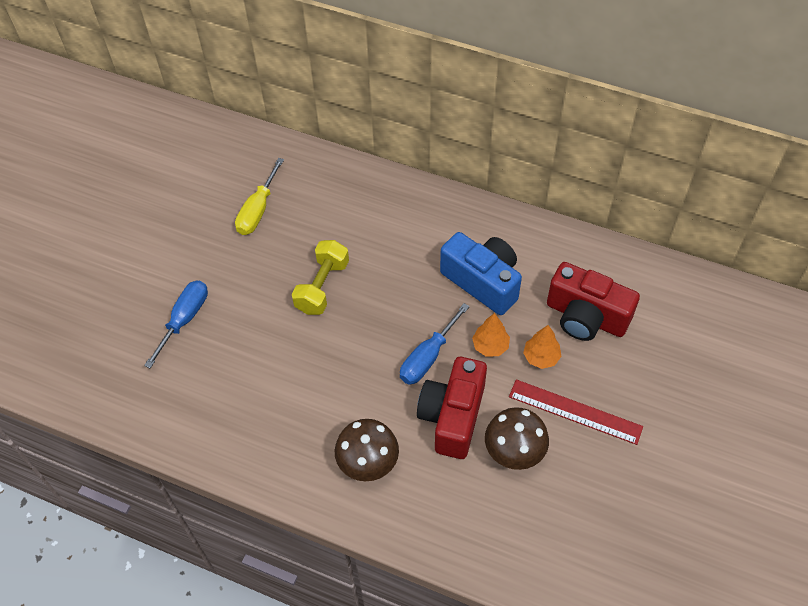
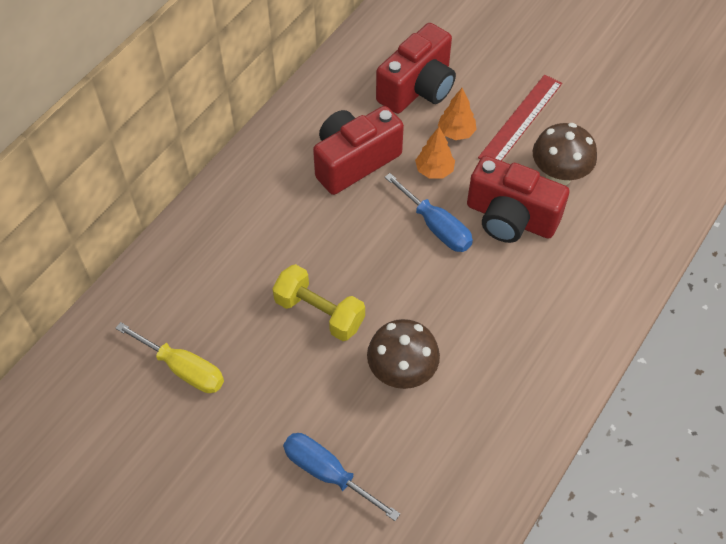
camera: 80 degrees left, 0 degrees up
brown mushroom [335,419,399,481] -> brown mushroom moved to [367,319,440,389]
blue camera [440,232,522,315] -> red camera [313,106,404,195]

